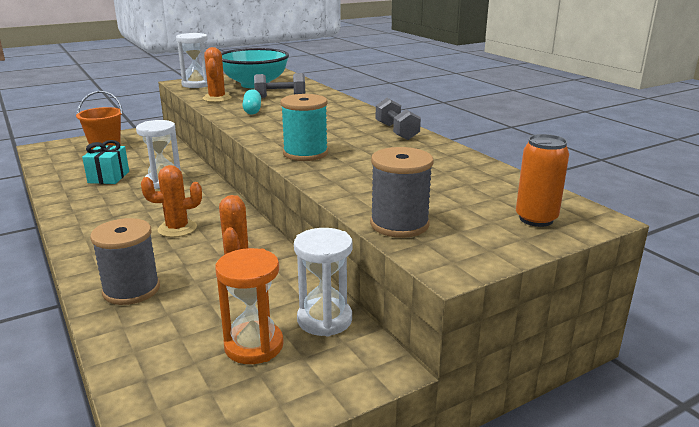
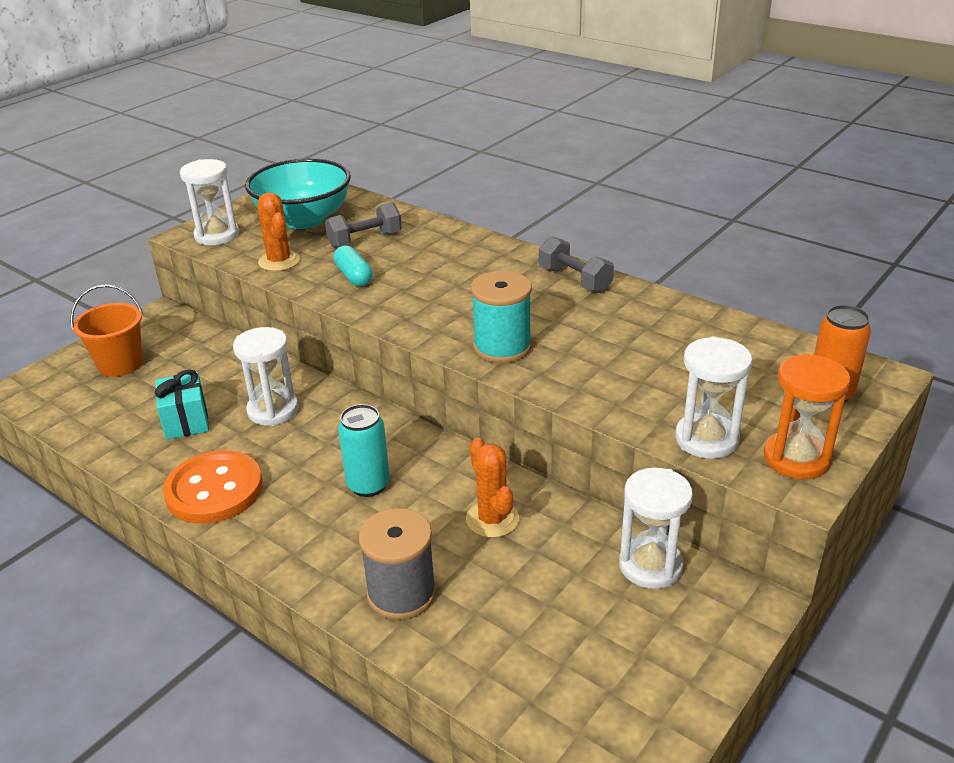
camera: 20 degrees left, 10 degrees up
orange cactus [141,165,202,237] -> turquoise can [338,404,390,497]
orange hourglass [215,248,284,364] -> orange hourglass moved to [764,353,850,479]
grey spool [370,147,434,238] -> white hourglass [675,336,752,459]
none -> orange button [163,450,263,524]

